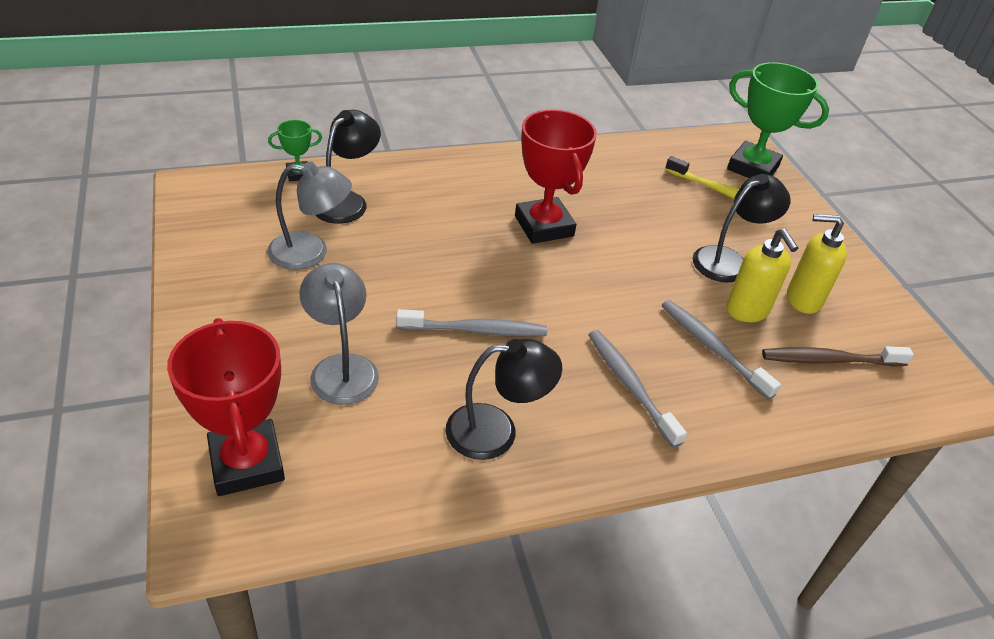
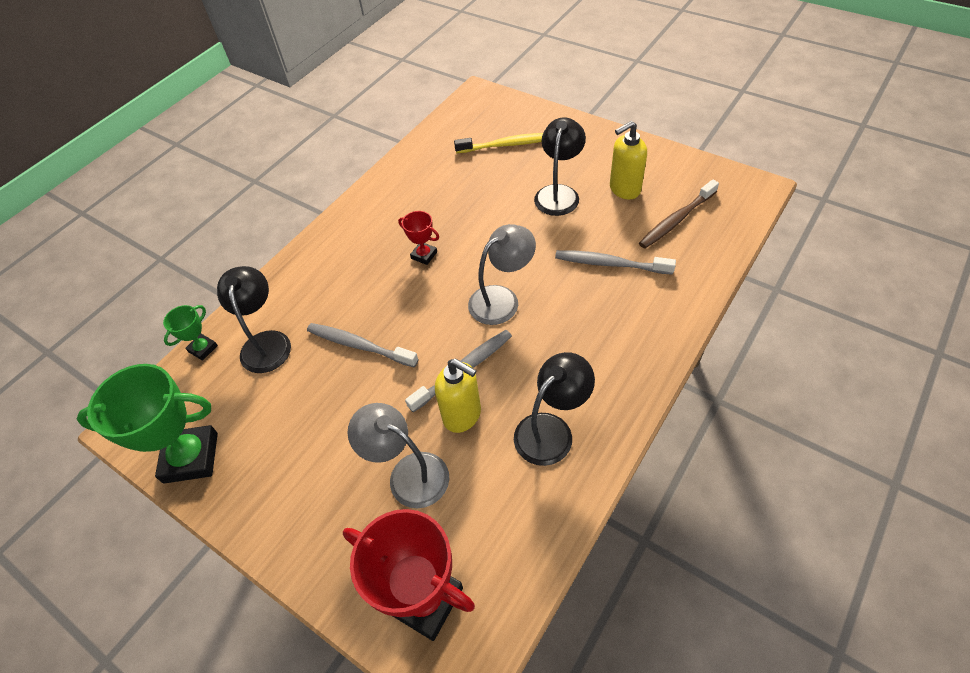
camera: 30 degrees left, 10 degrees up
grey lamp [267,162,352,270] -> grey lamp moved to [468,224,536,325]
red trophy [515,109,597,244] -> red trophy [398,211,439,265], size x0.49
grey toothbrush [588,330,687,448] -> grey toothbrush moved to [307,323,418,368]
yellow soap dispenser [726,229,798,322] -> yellow soap dispenser moved to [435,359,481,433]
green trophy [727,62,829,178] -> green trophy moved to [77,364,218,484]

